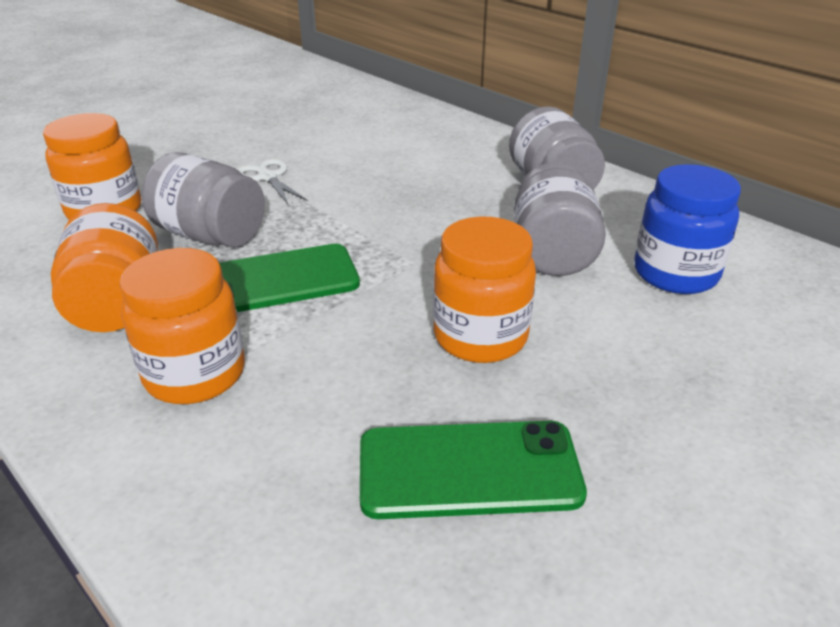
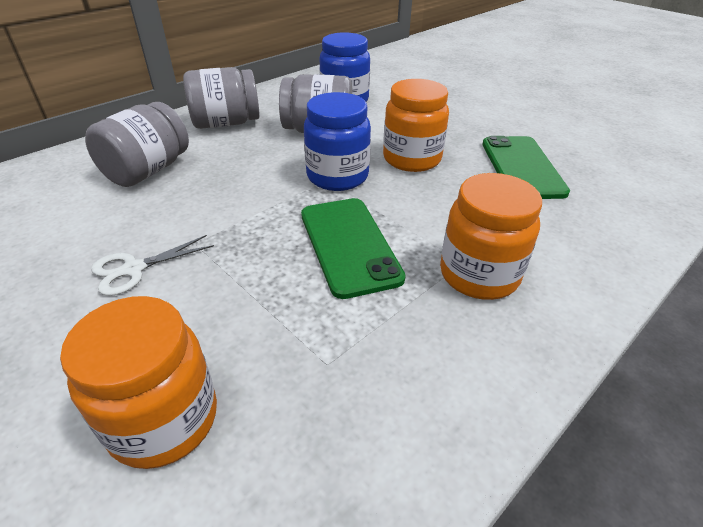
camera: 90 degrees left, 5 degrees up
orange jar [51,203,158,332] -> none
grey jar [142,152,265,247] -> grey jar moved to [85,102,189,187]
none -> blue jar [304,92,371,191]

